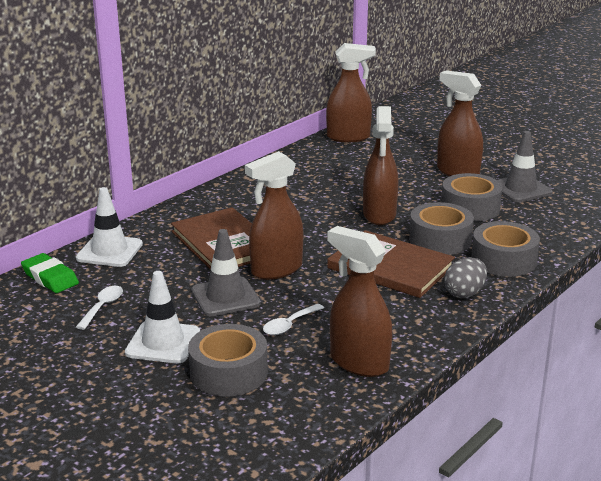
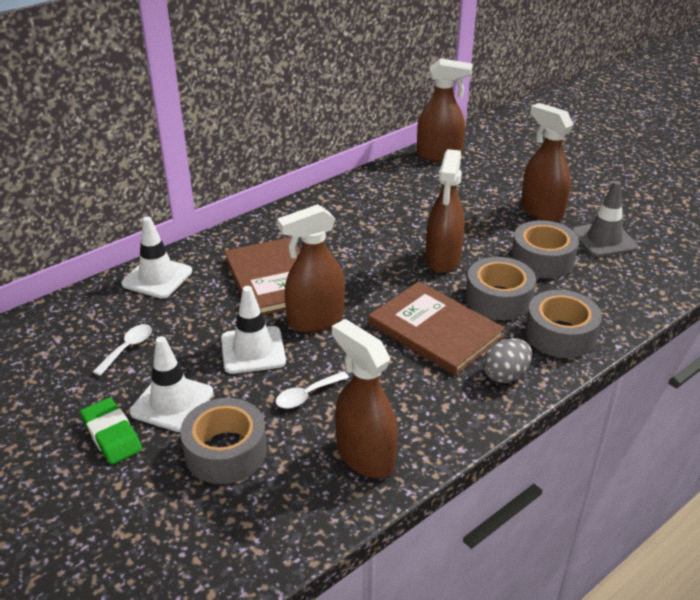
camera: 10 degrees right, 10 degrees up
green eraser [21,253,79,293] -> green eraser moved to [80,398,142,464]
grey traffic cone [192,229,261,316] -> white traffic cone [221,286,286,374]

